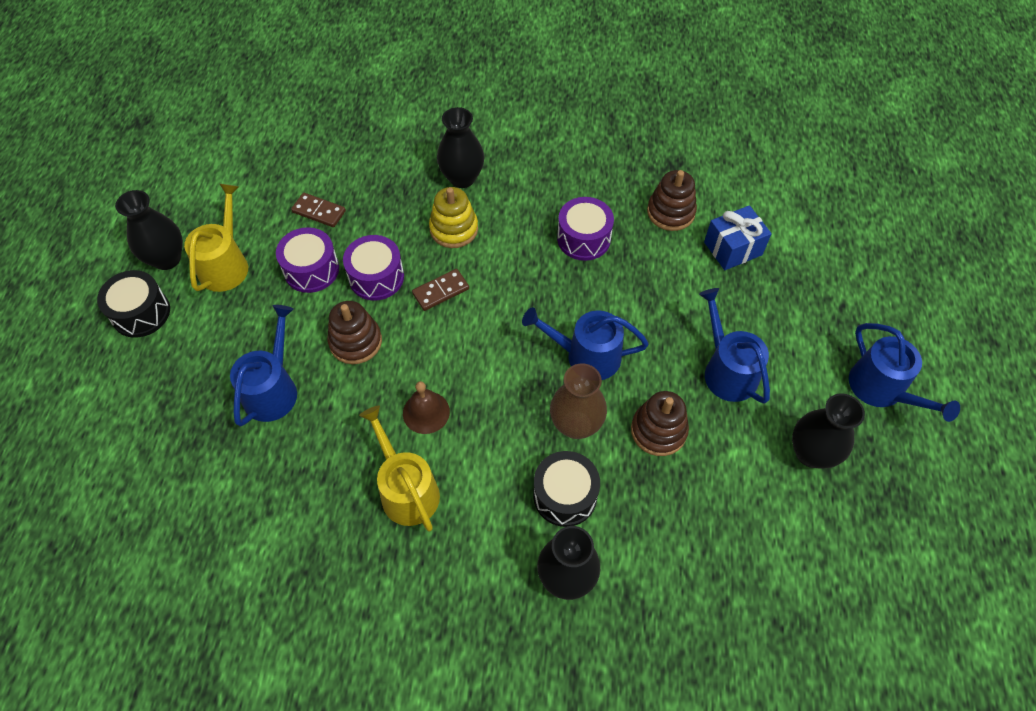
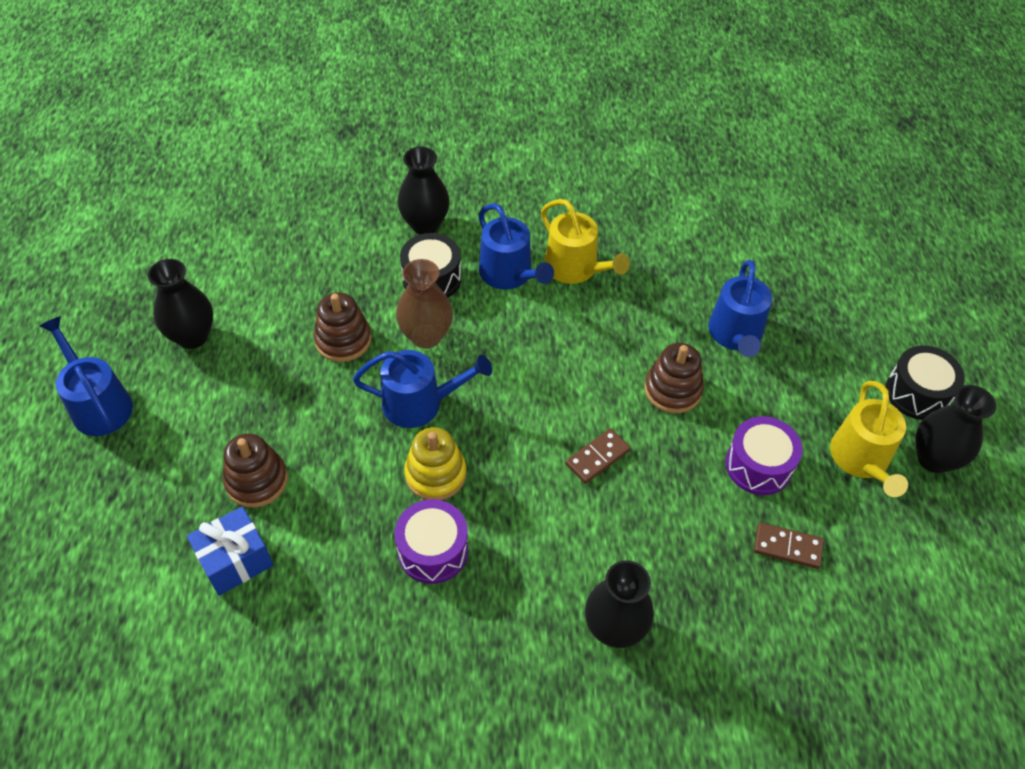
camera: 170 degrees right, 5 degrees down
purple drum [343,235,404,301] -> none
brown bell [403,381,450,434] -> none
yellow stacking toy [429,187,478,248] -> yellow stacking toy moved to [404,427,466,500]
brown stacking toy [647,170,697,231] -> brown stacking toy moved to [223,433,288,508]
blue watering can [699,288,770,404] -> blue watering can moved to [478,203,554,290]

